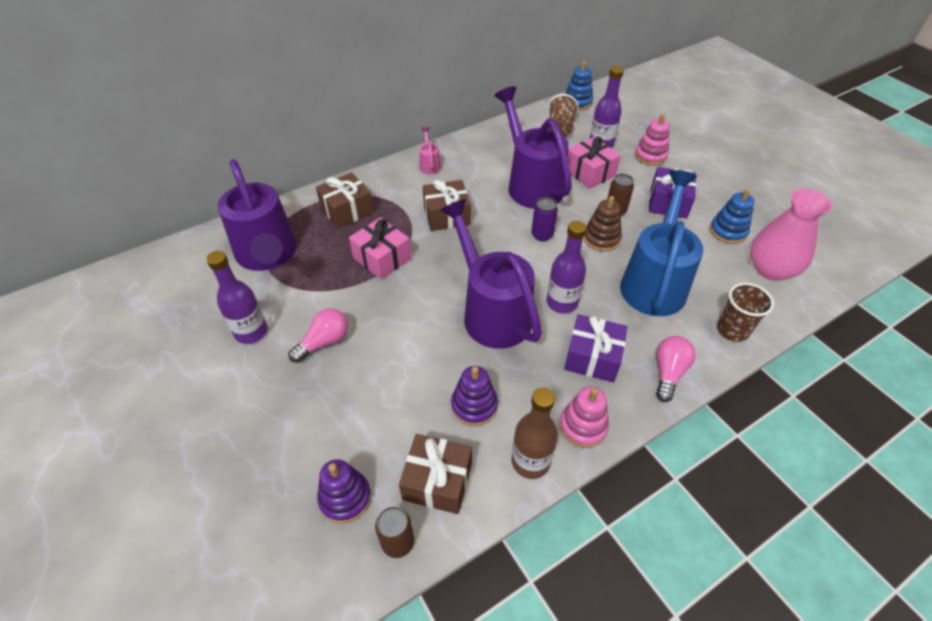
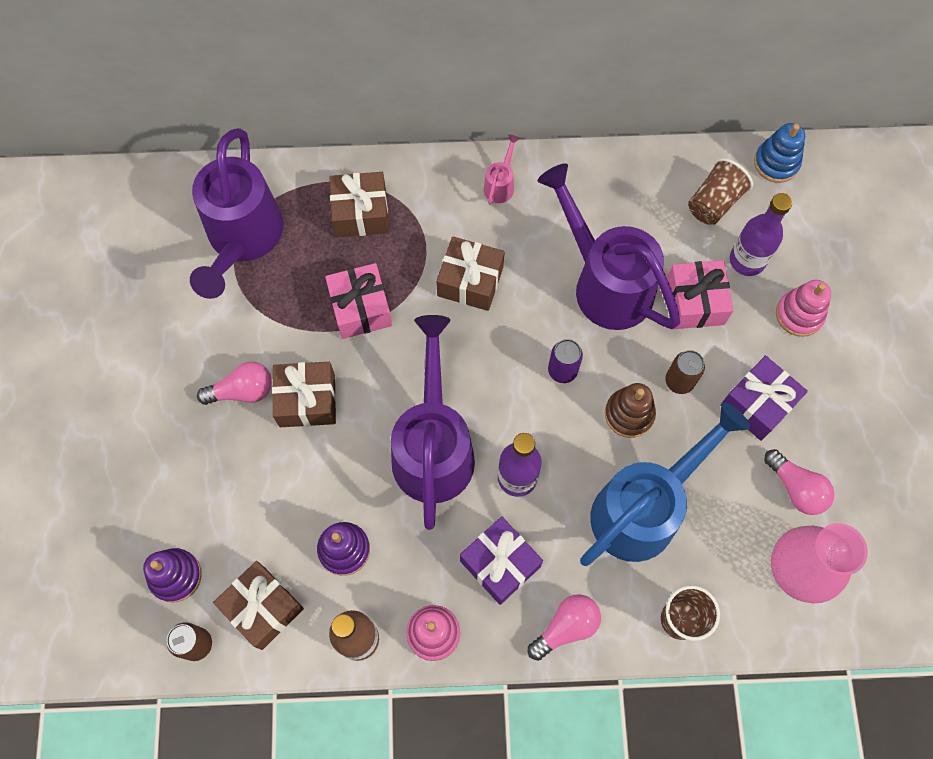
camera: 30 degrees right, 20 degrees up
purple bottle [206,251,268,344] -> none
purple watering can [494,86,572,209] -> purple watering can turned 45 degrees counterclockwise [538,163,680,330]
blue stacking toy [710,189,755,244] -> pink light bulb [764,449,834,515]
none -> brown gift [272,362,336,427]

